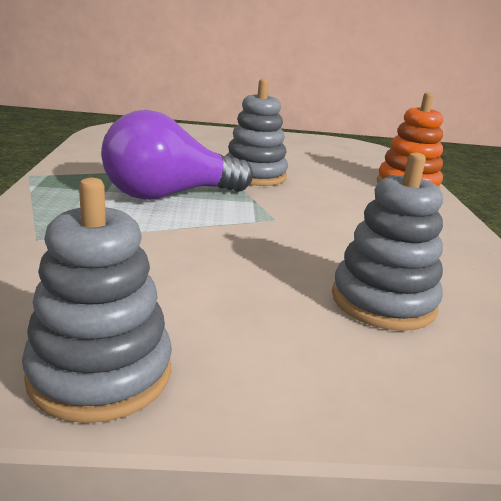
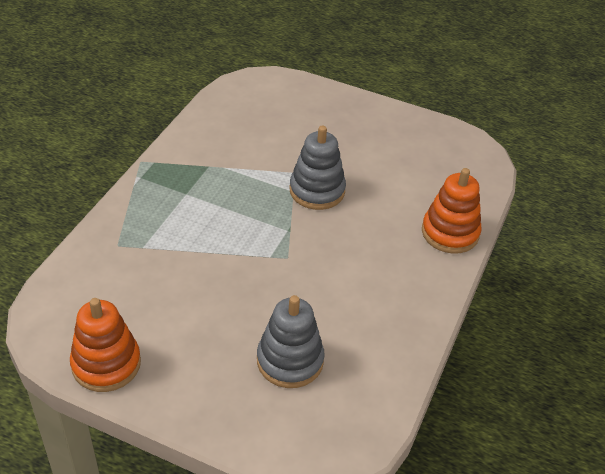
camera: 25 degrees right, 20 degrees up
grey stacking toy [22,178,172,423] -> orange stacking toy [70,298,141,392]
purple light bulb [101,110,253,200] -> none

